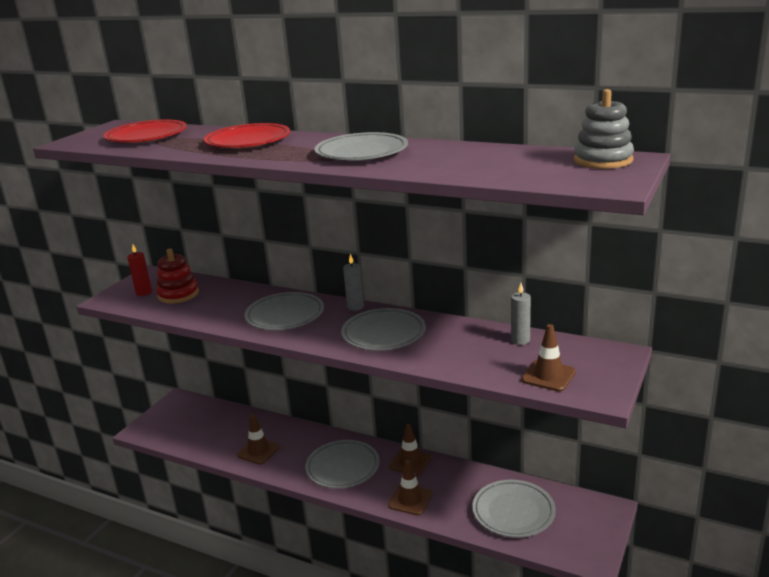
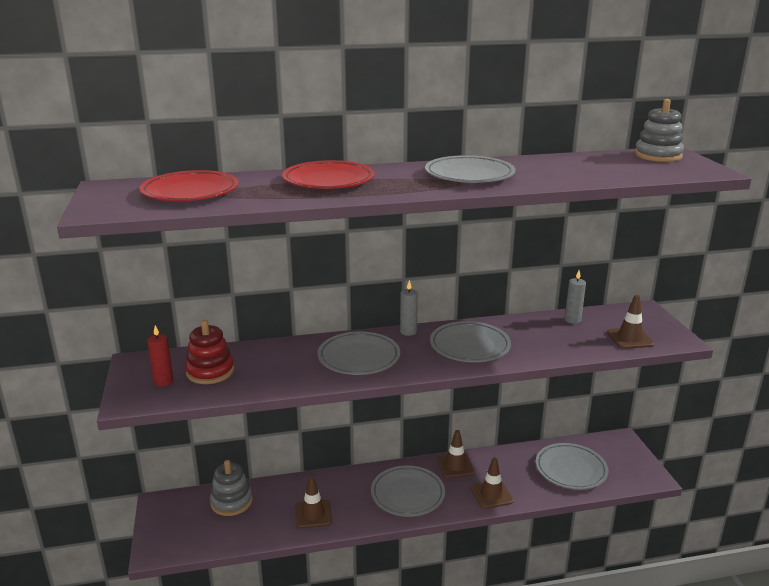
camera: 40 degrees left, 0 degrees up
none -> grey stacking toy [210,460,253,516]

